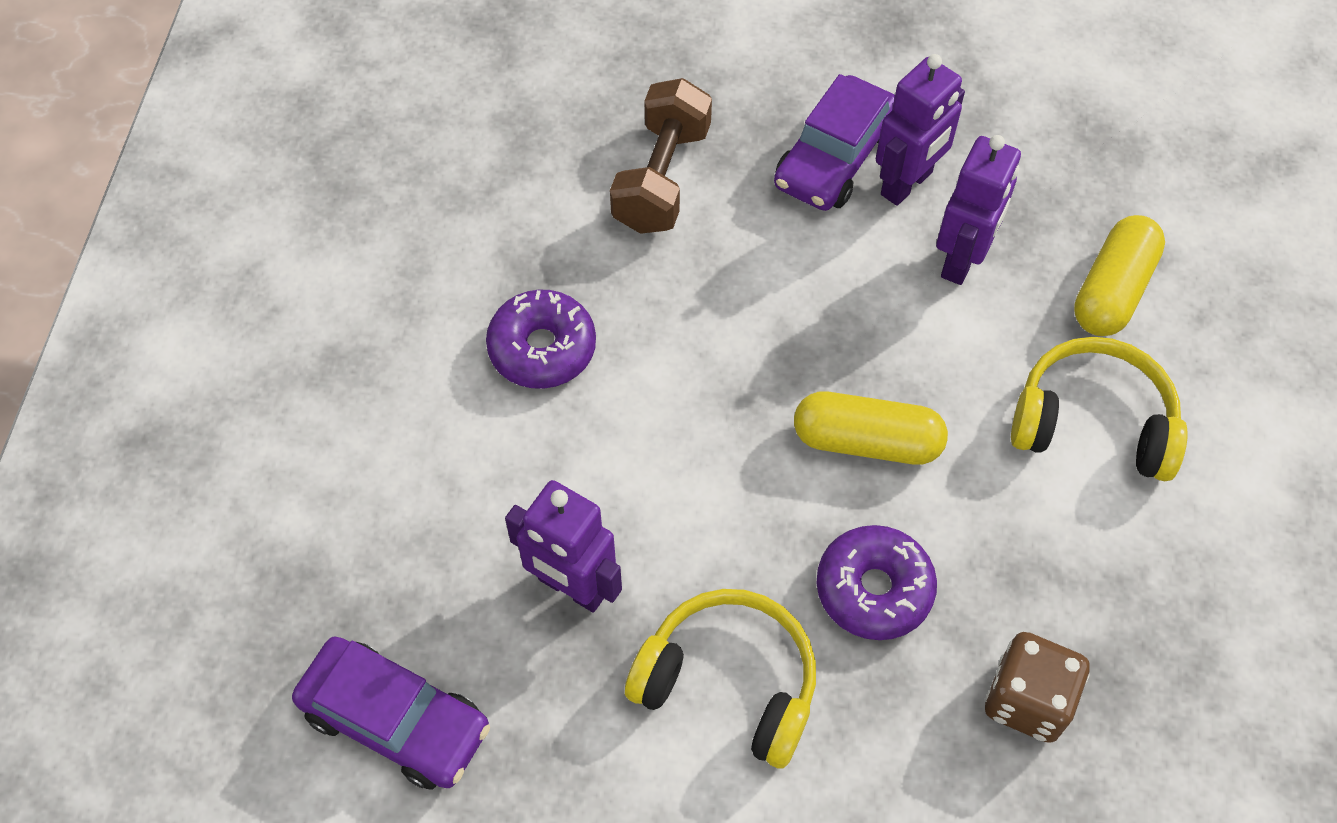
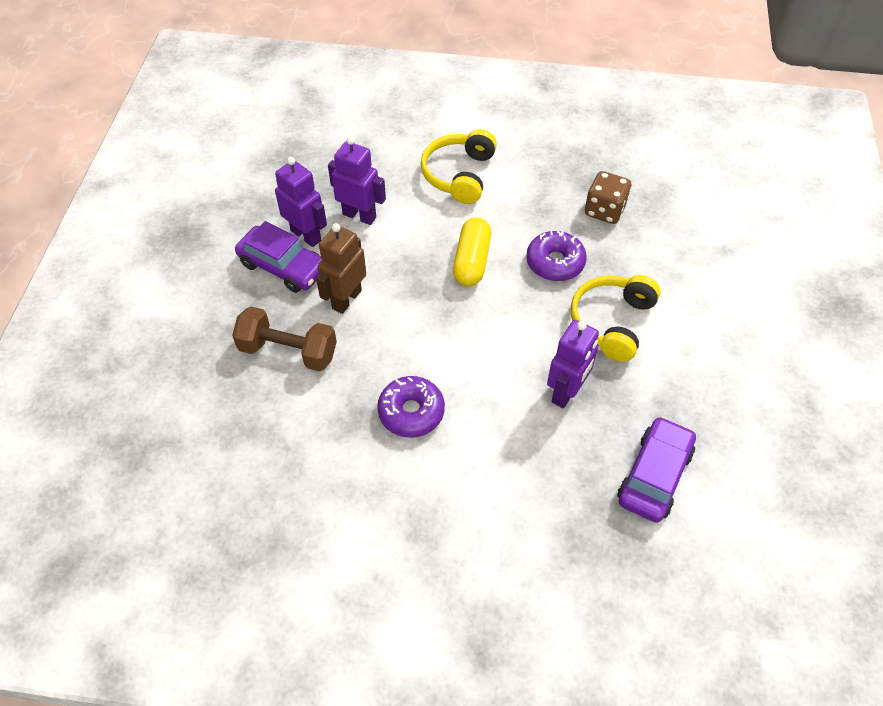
camera: 90 degrees left, 5 degrees down
yellow capsule [1074,215,1165,336] -> none
none -> brown robot [316,223,366,314]

